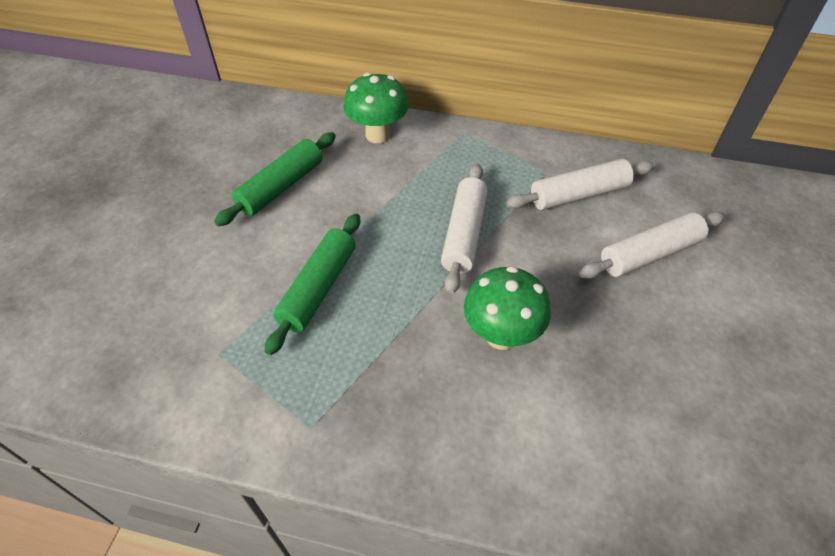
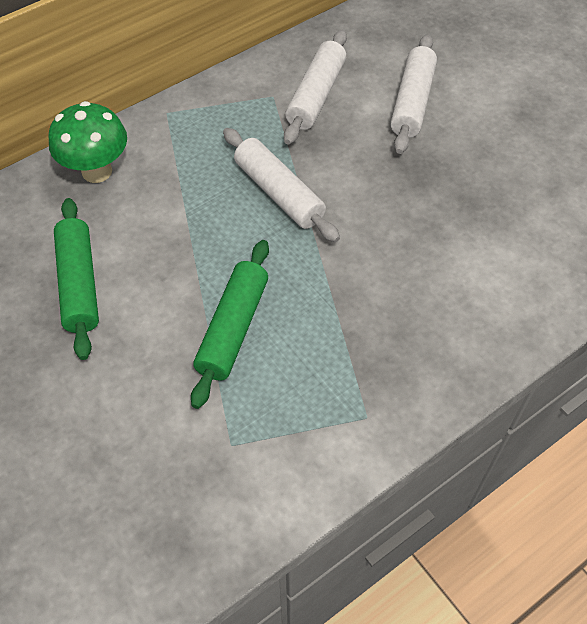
camera: 50 degrees left, 5 degrees up
green rolling pin [265,213,360,355] -> green rolling pin turned 45 degrees clockwise [191,240,269,409]
green mushroom [464,266,551,350] -> none

